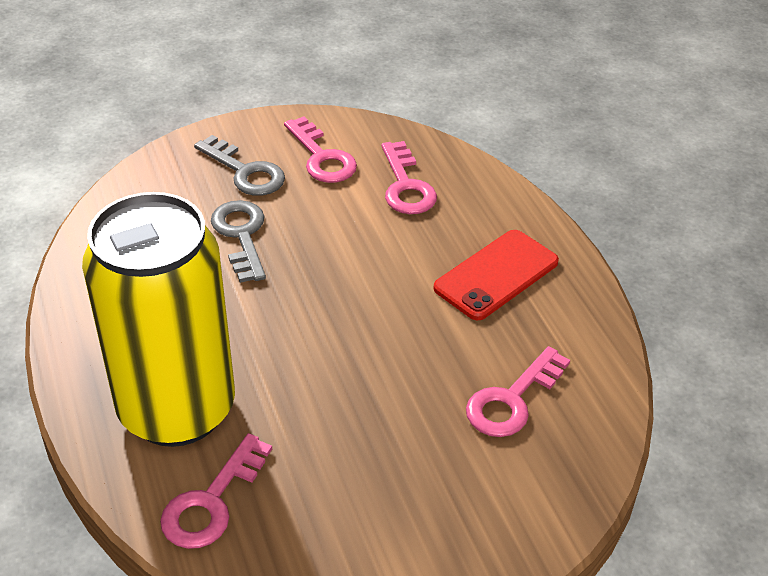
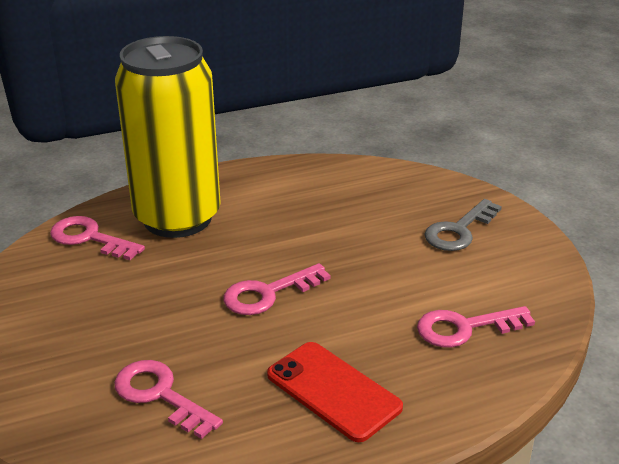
camera: 90 degrees right, 10 degrees down
grey key [211,200,266,283] -> none
pink key [284,116,357,183] -> pink key moved to [224,263,331,315]

